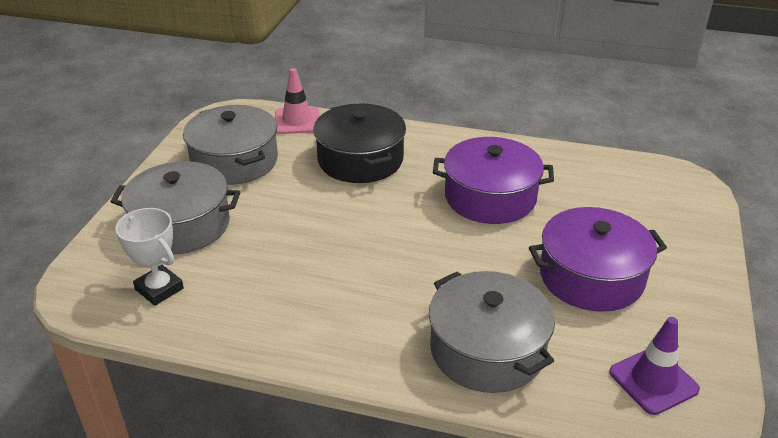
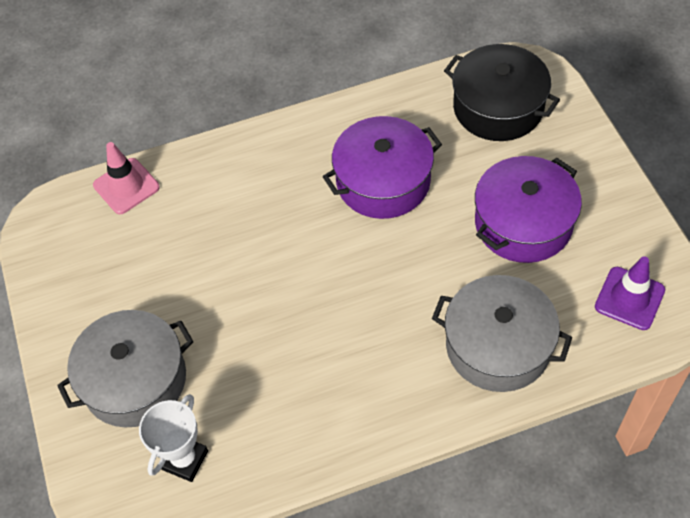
camera: 30 degrees left, 20 degrees up
white trophy [115,208,184,306] -> white trophy turned 75 degrees counterclockwise [139,394,208,482]
grey pot [183,105,278,185] -> none
black pot [313,103,406,183] -> black pot moved to [444,44,560,141]

